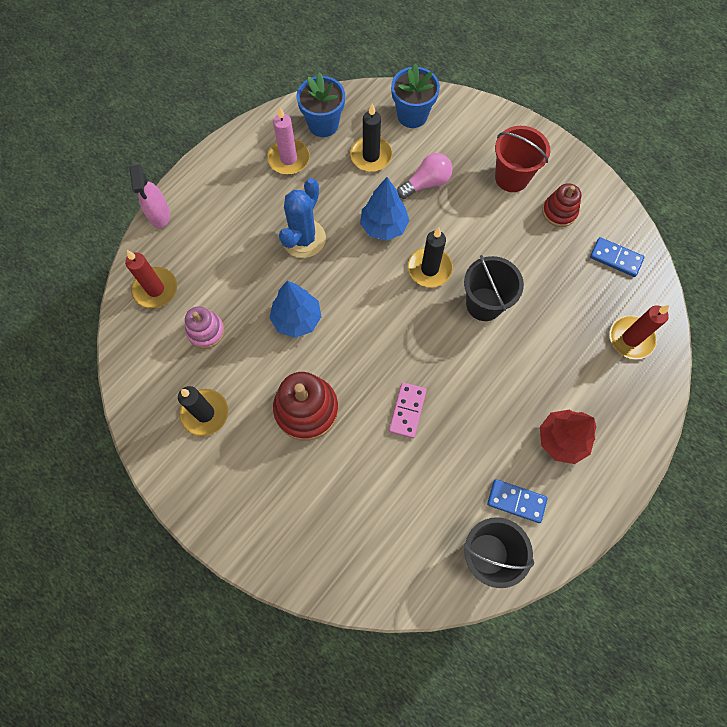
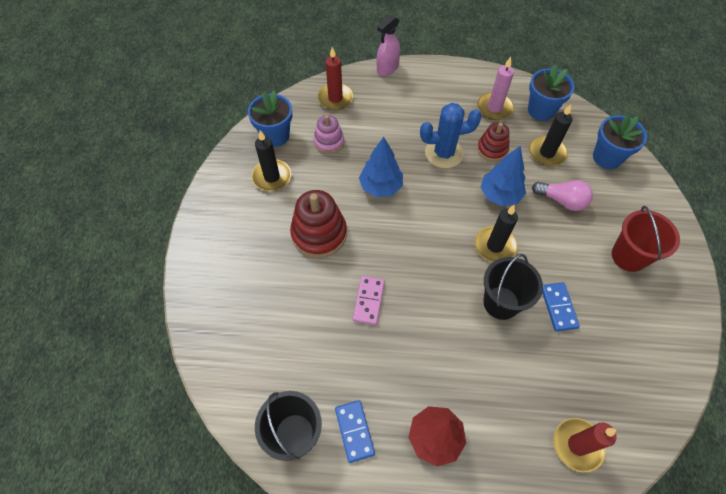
camera: 55 degrees right, 10 degrees down
pink domino [389,382,427,438] -> pink domino turned 60 degrees counterclockwise [353,276,385,325]
red stacking toy [542,183,582,227] -> red stacking toy moved to [477,122,509,161]
blue domino [590,237,644,277] -> blue domino moved to [542,282,580,332]
none -> blue flower pot [248,91,292,147]

